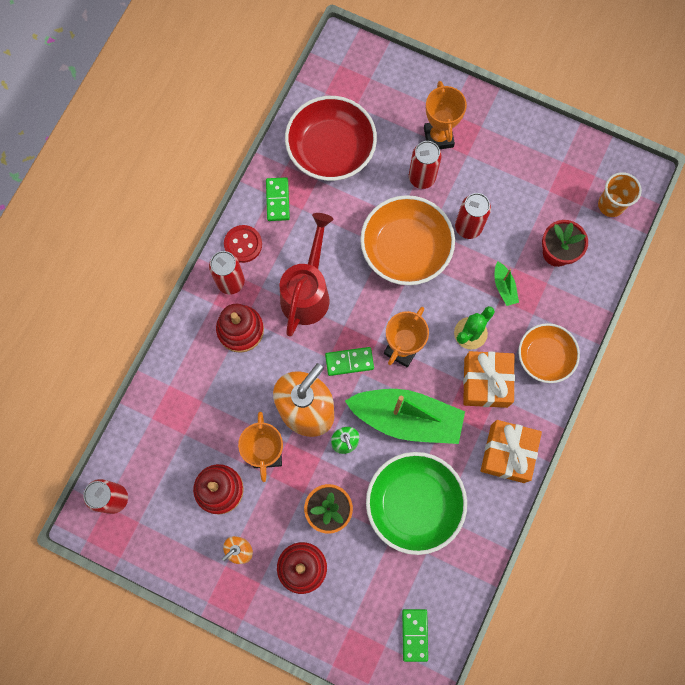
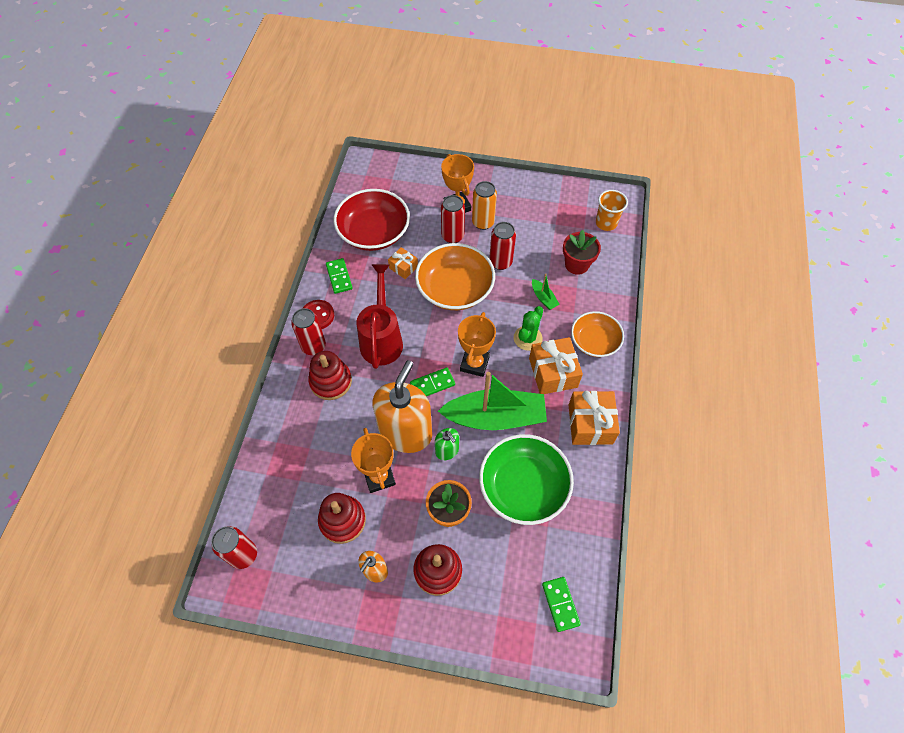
camera: 15 degrees left, 15 degrees down
none -> orange gift [388,247,418,279]
none -> orange can [472,181,497,230]

